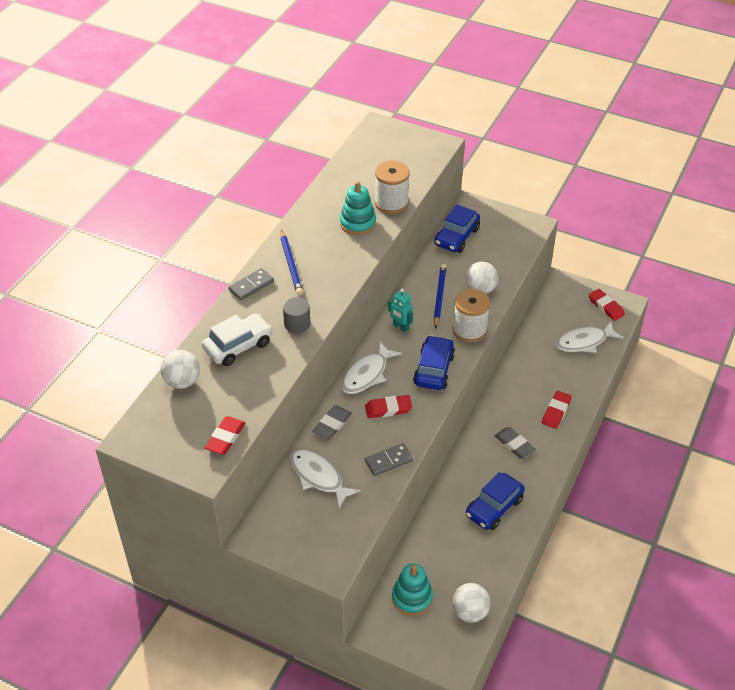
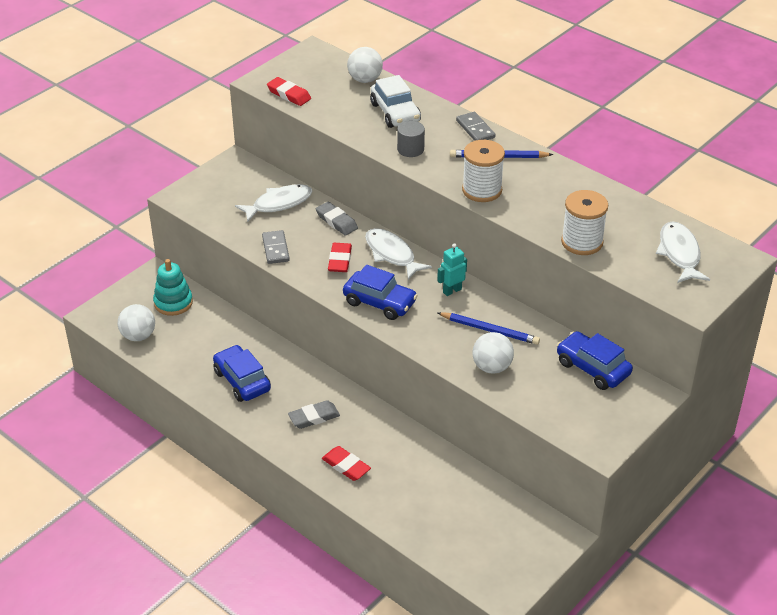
camera: 105 degrees right, 5 degrees down
turquoise stacking toy [340,181,376,235] -> none
white spool [452,289,490,343] -> white spool moved to [462,140,505,202]
white fish [555,321,623,353] -> white fish moved to [656,222,710,283]
red eraser [589,289,625,321] -> none

